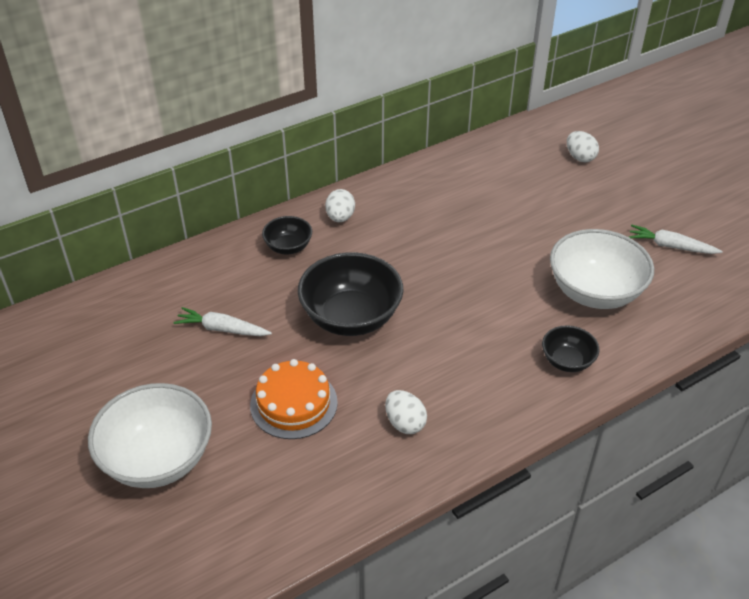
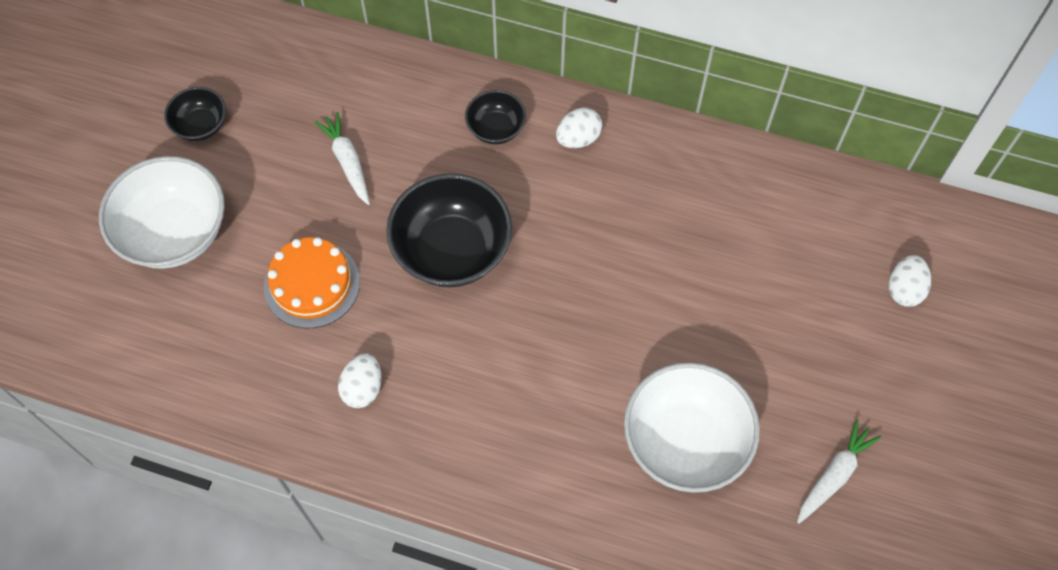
camera: 50 degrees right, 20 degrees up
black bowl [542,325,600,372] -> black bowl moved to [164,87,226,141]
white carrot [629,225,723,254] -> white carrot turned 60 degrees clockwise [797,419,881,524]

